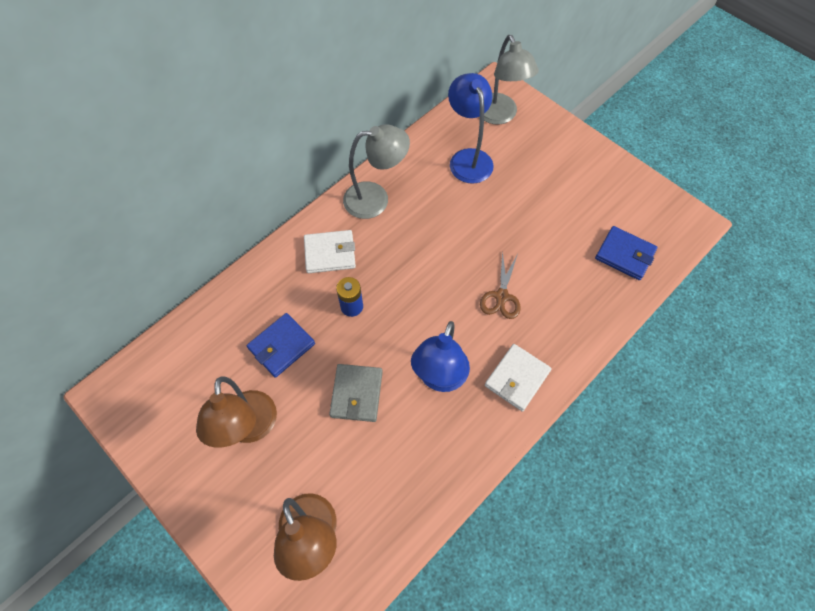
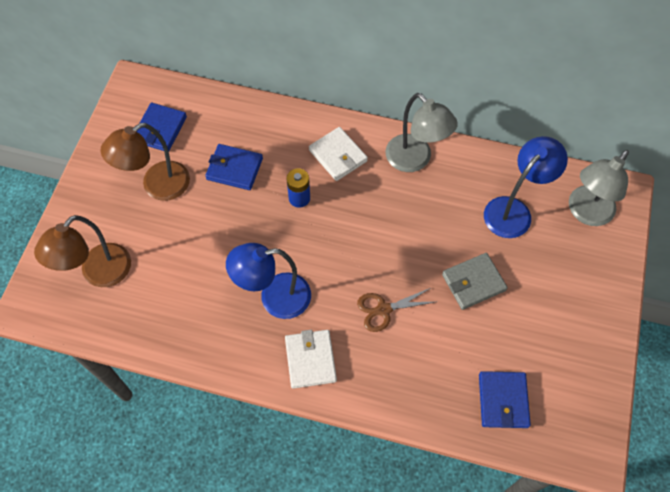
camera: 60 degrees right, 0 degrees up
grey wallet [329,364,383,422] -> grey wallet moved to [442,253,508,310]
white wallet [485,344,552,411] -> white wallet turned 75 degrees clockwise [285,330,337,389]
none -> blue wallet [136,103,187,151]

